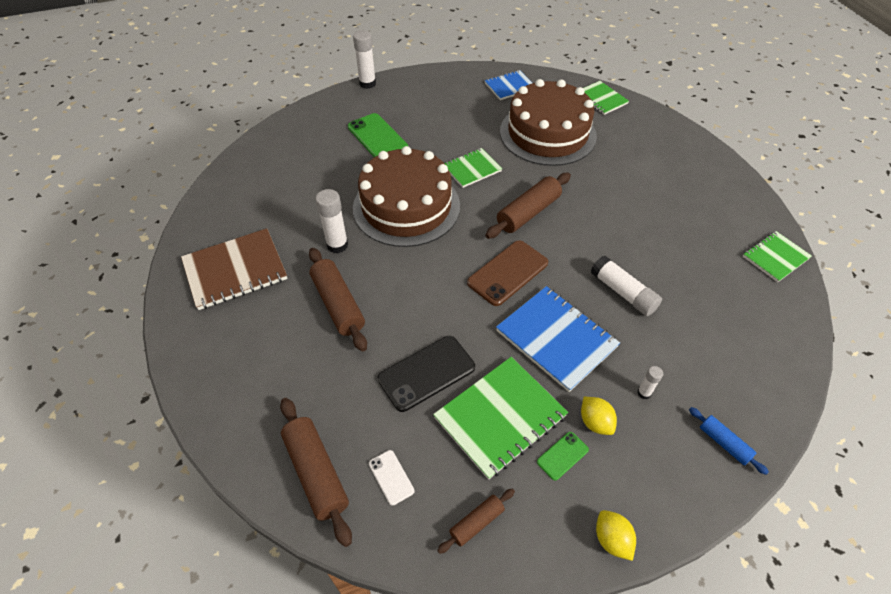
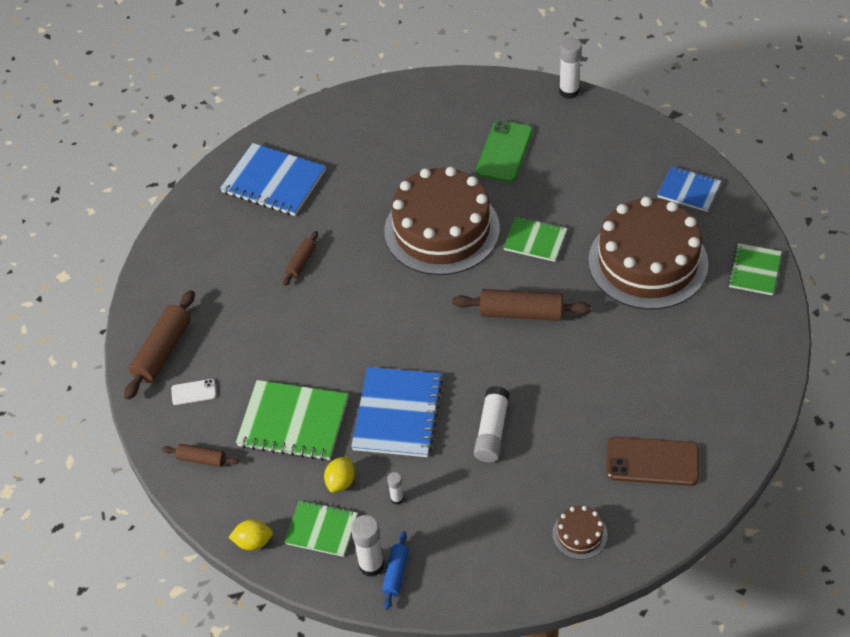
camera: 55 degrees right, 0 degrees up
brown notebook [181,228,287,310] -> blue notebook [220,143,326,216]
brown rolling pin [309,248,367,351] -> brown rolling pin [283,231,318,286], size x0.55
white glue stick [315,189,348,253] -> white glue stick moved to [351,515,384,577]
white phone [369,450,415,505] -> white phone turned 60 degrees clockwise [171,379,216,405]
black phone [377,336,475,412] -> none
brown phone [467,240,548,306] -> brown phone moved to [606,437,699,486]
green phone [537,432,589,481] -> none
yellow lemon [596,510,636,561] -> yellow lemon turned 60 degrees clockwise [229,519,273,551]
green notebook [743,231,812,282] -> green notebook moved to [284,500,358,557]
none -> brown cake [552,506,608,560]

